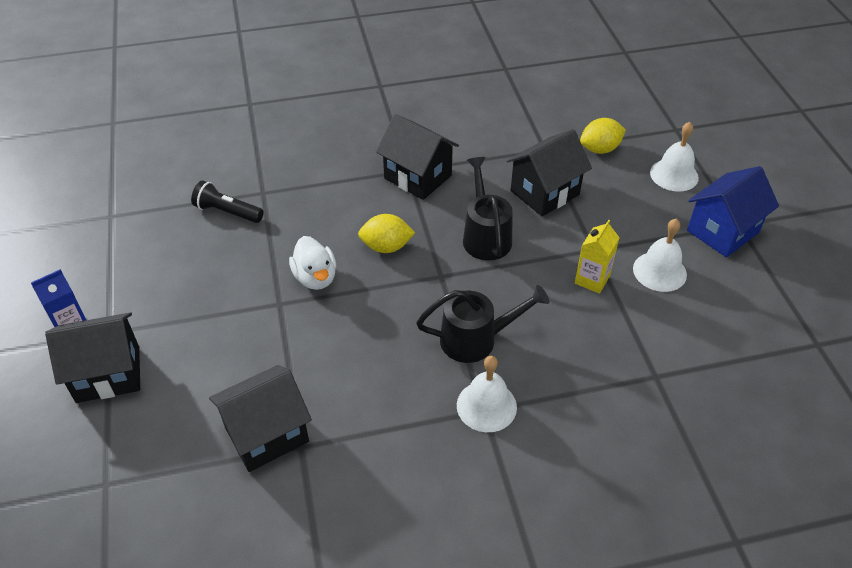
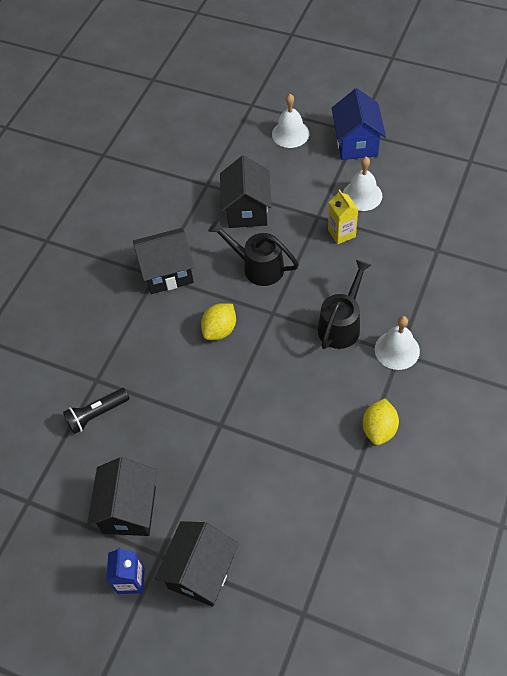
camera: 50 degrees left, 10 degrees up
black house [209,365,312,472] -> black house moved to [87,457,157,536]
white duck [289,236,336,290] -> none
yellow lemon [580,118,626,154] -> yellow lemon moved to [362,398,399,445]

